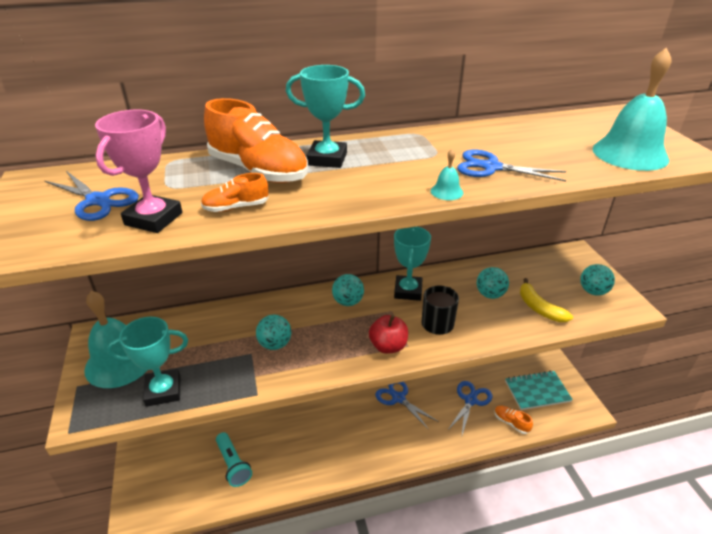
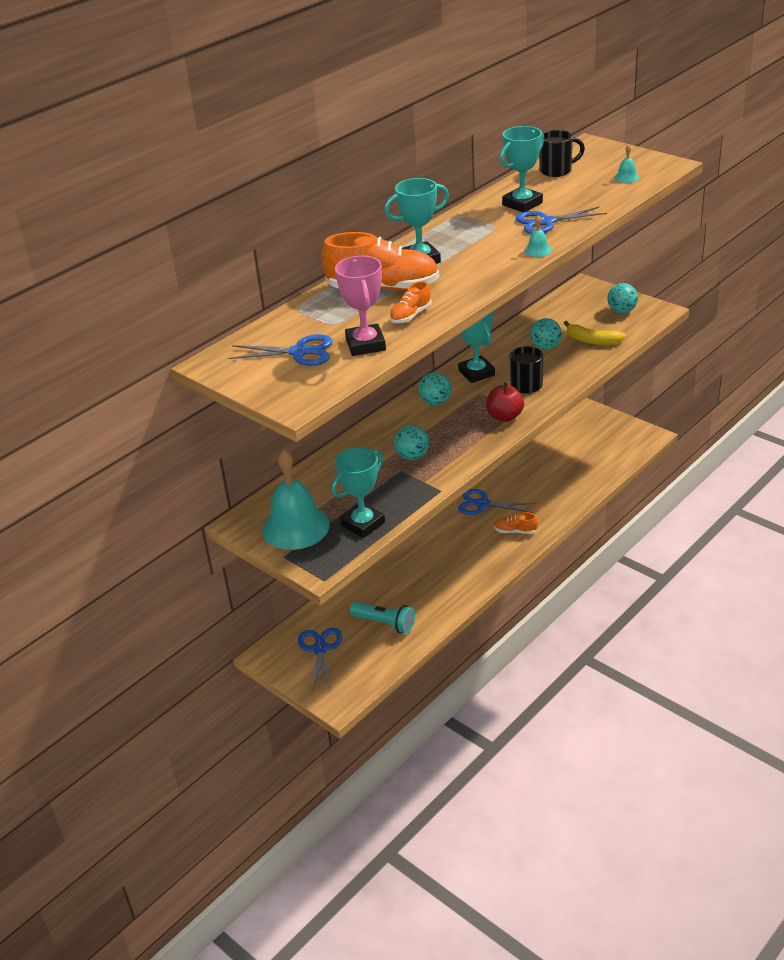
camera: 30 degrees left, 0 degrees up
blue scissors [447,381,492,435] -> blue scissors moved to [298,627,343,691]
orange shoe [494,406,533,434] -> orange shoe moved to [494,512,538,534]
turquoise notebook [505,371,573,410] -> none
turquoise bell [592,47,671,171] -> turquoise bell [614,144,639,183], size x0.41
none -> turquoise trophy [500,126,544,212]
none -> black mug [539,130,585,177]

